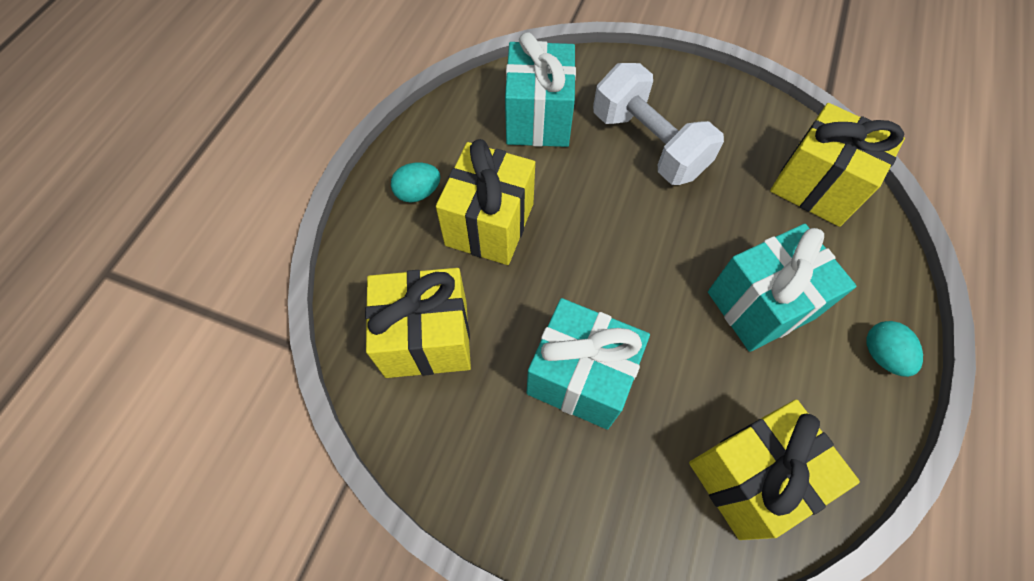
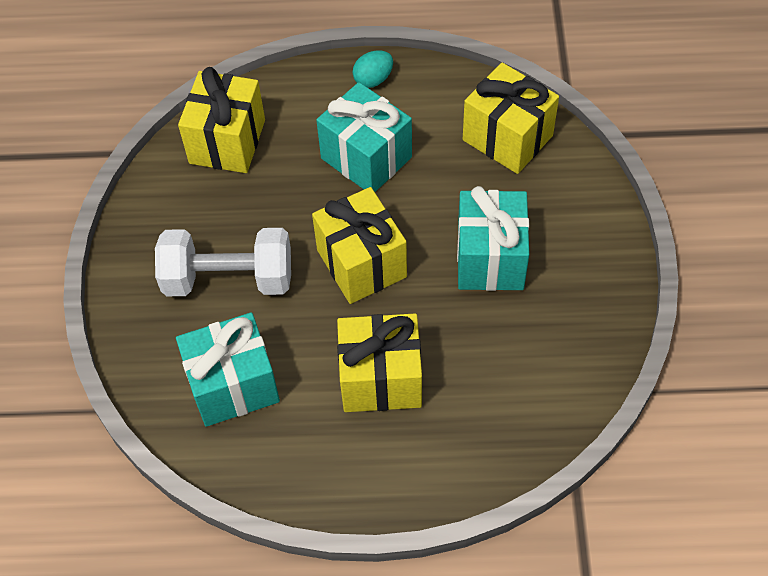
camera: 110 degrees left, 5 degrees down
yellow gift [365,268,471,378] -> yellow gift moved to [312,187,407,304]
turquoise egg [391,162,440,202] -> none
white dumbbell [593,63,724,185] -> white dumbbell turned 60 degrees clockwise [155,228,291,296]

